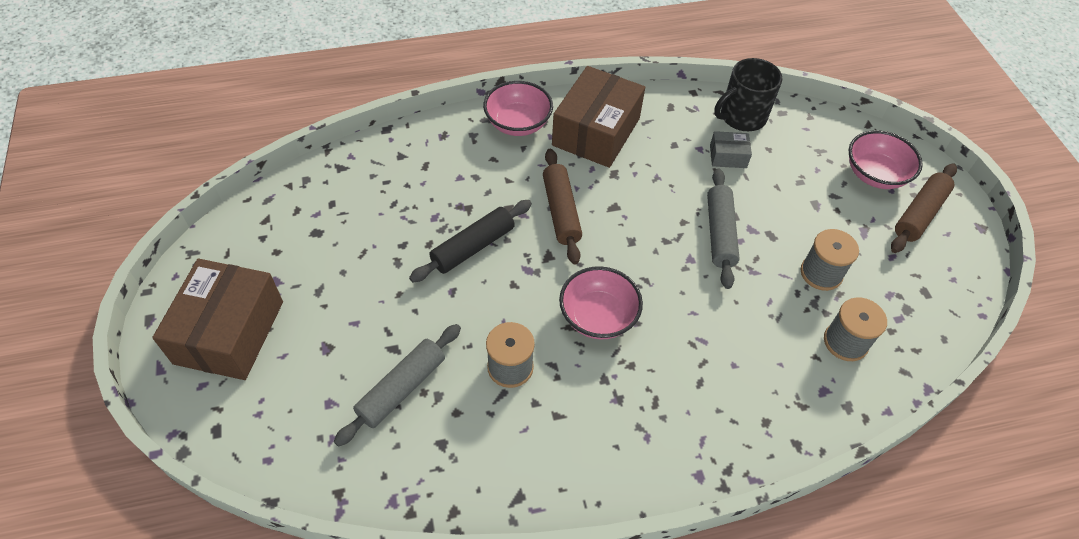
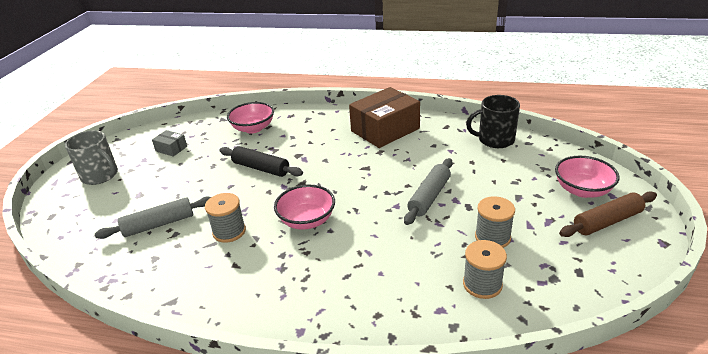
camera: 30 degrees right, 20 degrees down
brown box [152,259,283,380] -> grey mug [65,130,118,185]
black rolling pin [409,200,532,282] -> black rolling pin turned 45 degrees clockwise [219,146,303,177]
pink bowl [483,81,553,136] -> pink bowl moved to [227,102,274,133]
brown rolling pin [543,149,582,264] -> none
grey box [710,131,752,168] -> grey box moved to [152,130,187,157]

